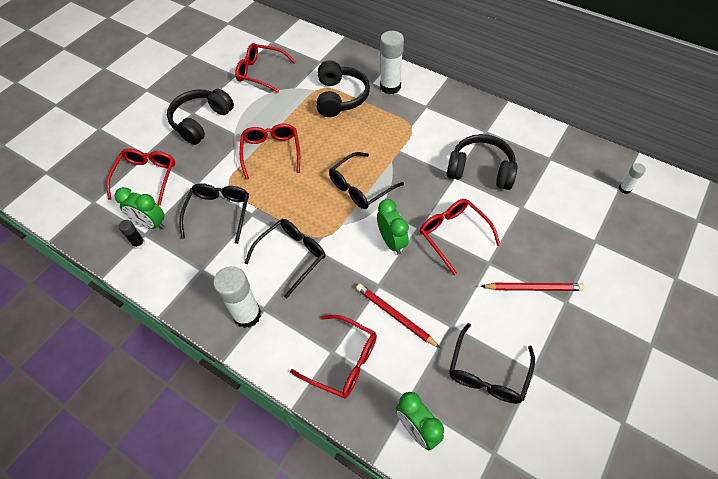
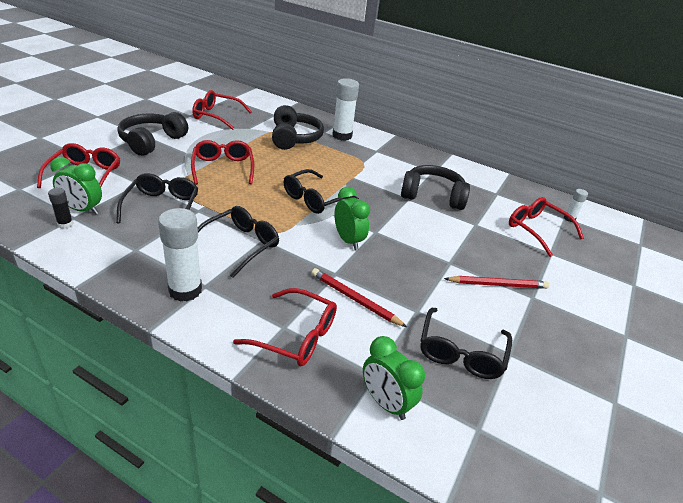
camera: 10 degrees left, 20 degrees down
red glasses [420,199,500,275] -> red glasses moved to [509,197,584,257]

